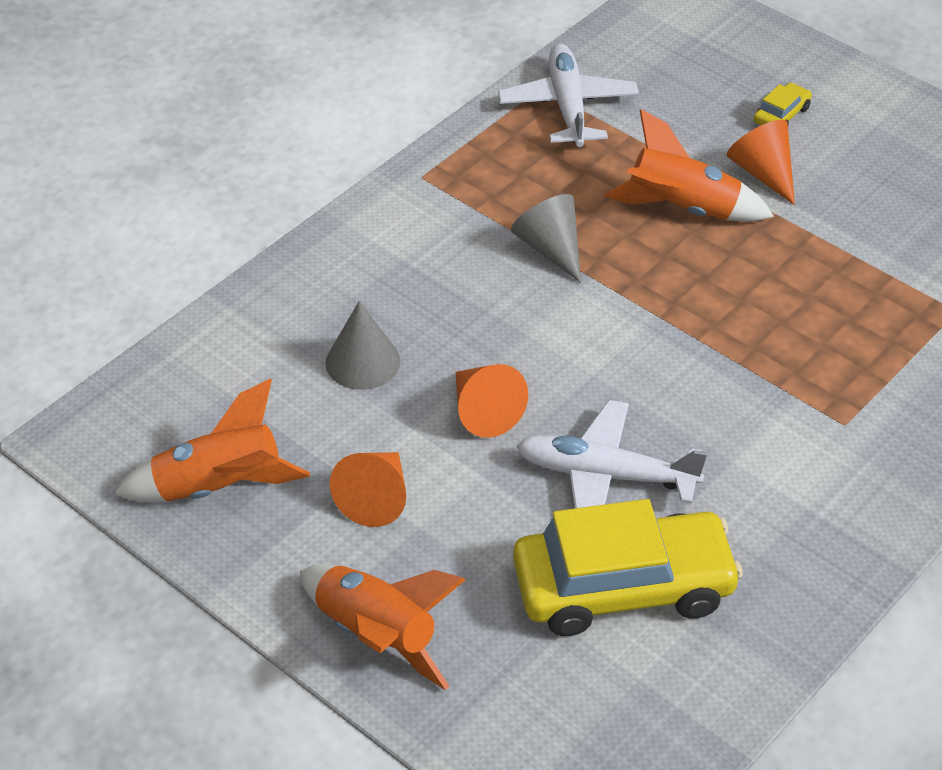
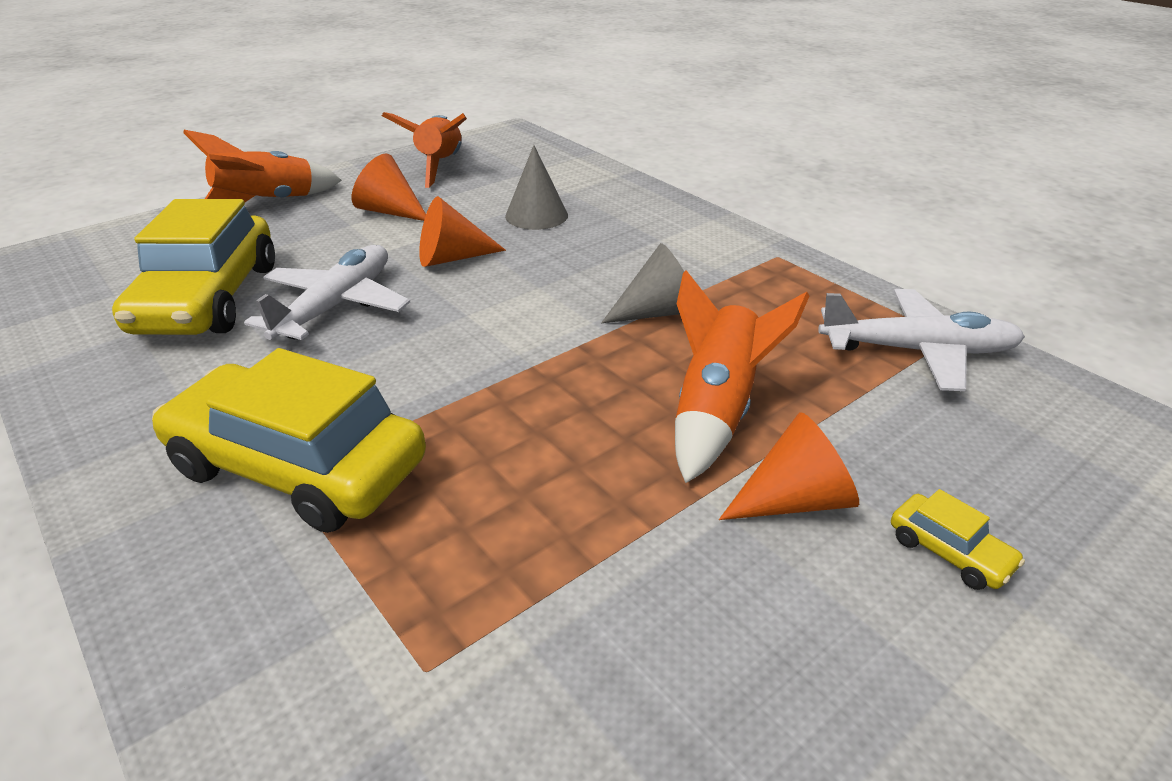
camera: 100 degrees right, 10 degrees down
none -> yellow car [152,348,426,533]

